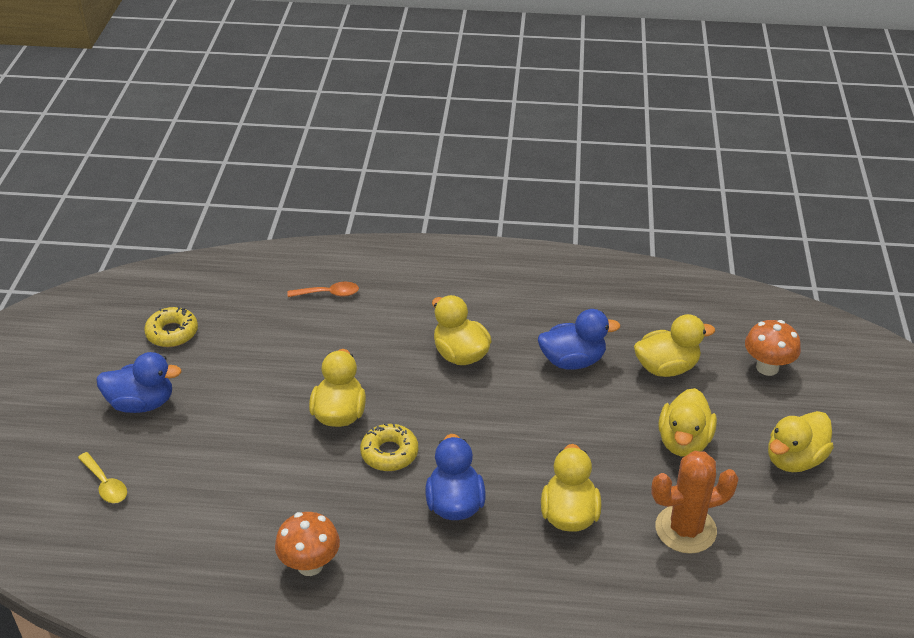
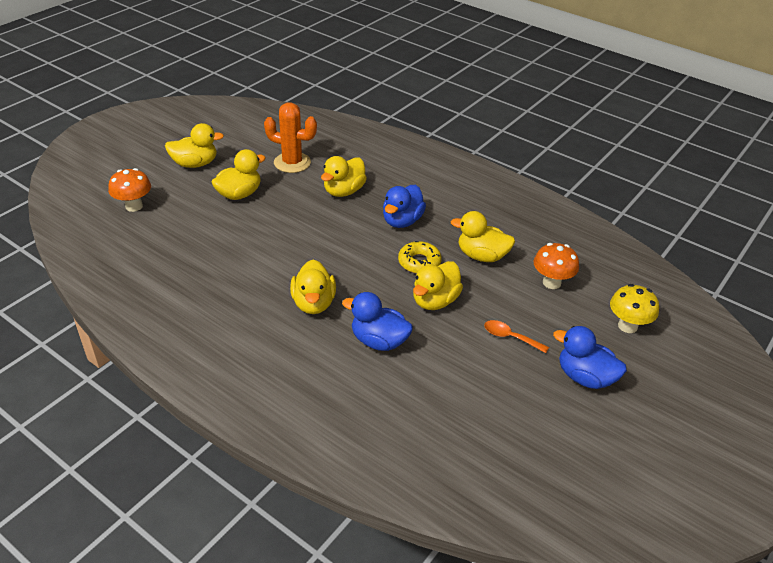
camera: 150 degrees left, 0 degrees up
yellow spoon [78,452,127,503] -> yellow mushroom [610,284,659,333]
yellow donut [144,306,198,347] -> none
orange mushroom [275,512,340,576] -> orange mushroom moved to [534,243,579,289]
orange spoon [287,282,359,297] -> orange spoon moved to [484,320,549,353]
blue duck [538,309,620,370] -> blue duck moved to [342,292,413,351]
yellow duck [634,314,715,377] -> yellow duck moved to [451,211,515,262]

